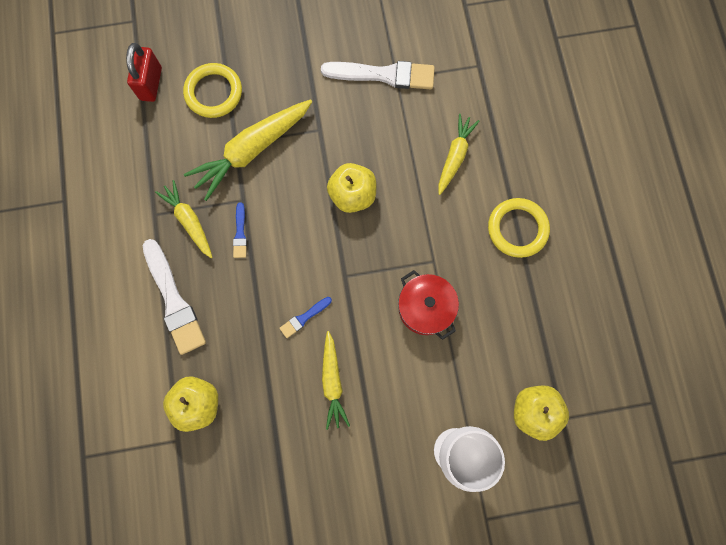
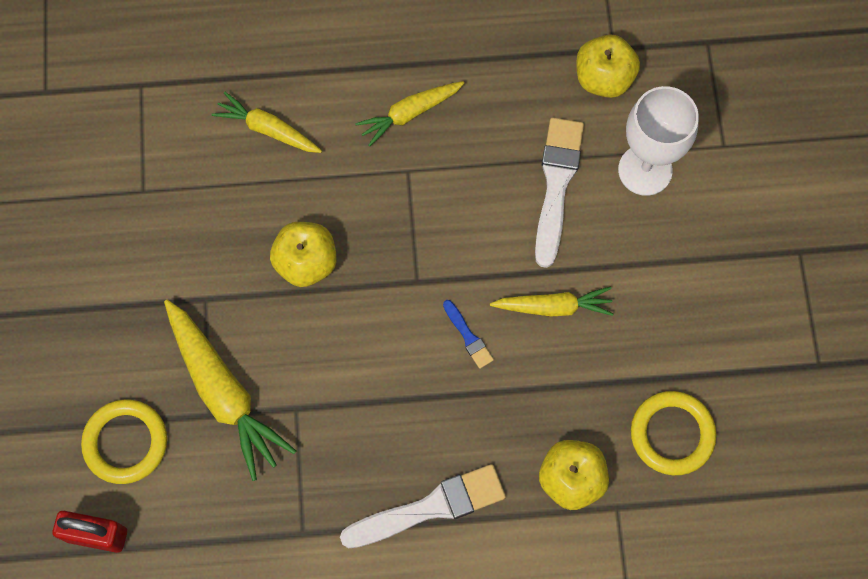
camera: 85 degrees left, 5 degrees down
yellow carrot [155,180,212,258] -> yellow carrot moved to [355,81,465,147]
blue brush [233,202,247,258] -> none
white brush [321,61,435,89] -> white brush moved to [535,118,584,268]
red pot [398,270,459,340] -> none
yellow ring [488,198,550,258] -> yellow ring moved to [631,391,717,475]

